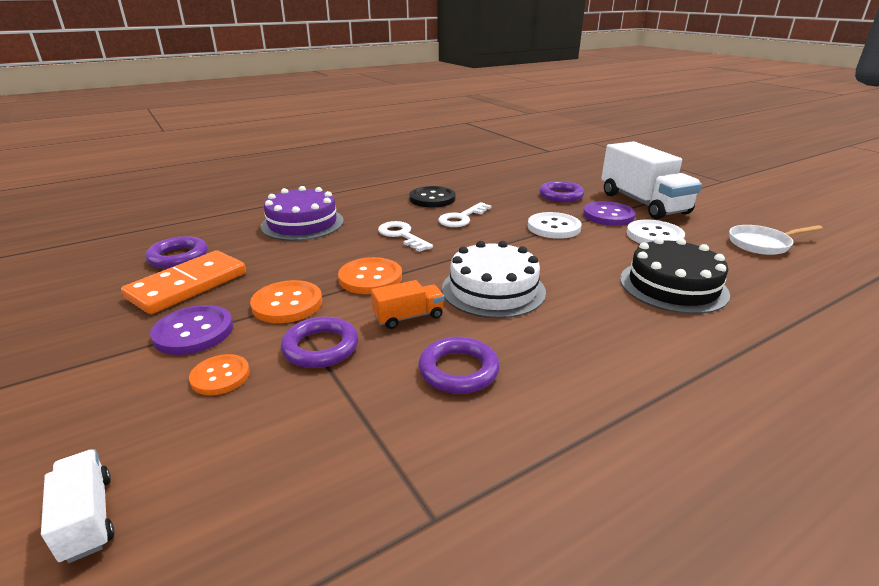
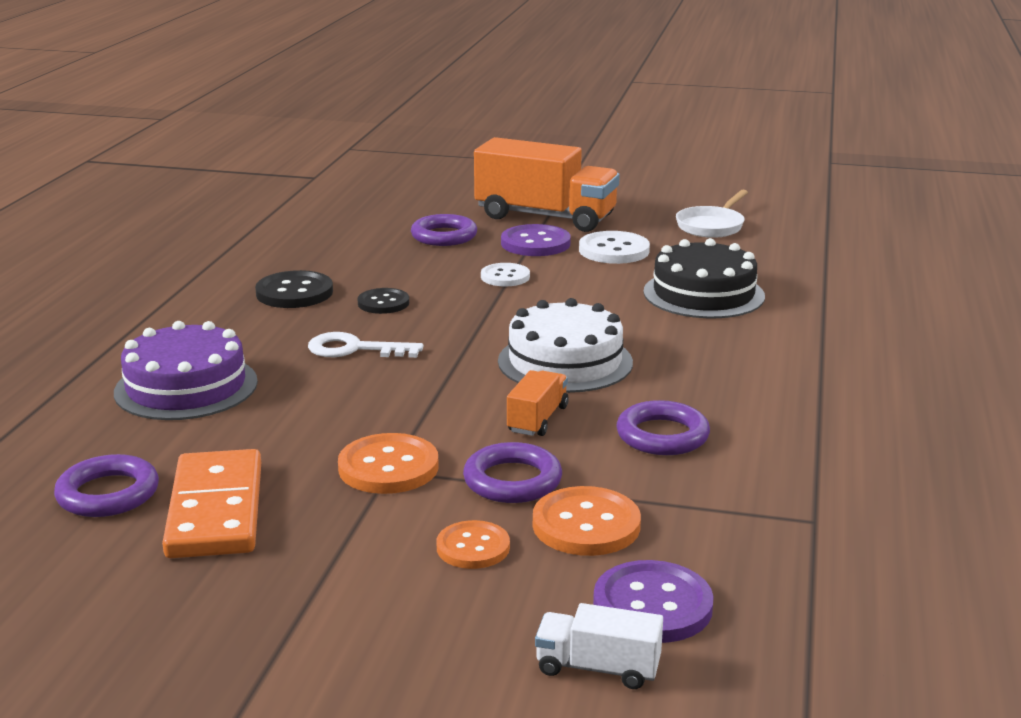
camera: 45 degrees left, 5 degrees down
purple button [150,305,233,355] -> purple button moved to [593,560,714,643]
orange button [338,257,402,294] -> orange button moved to [533,486,641,556]
white key [438,202,491,227] -> black button [358,288,409,314]
white button [528,212,581,239] -> white button [481,263,530,287], size x0.66
white truck [601,141,702,220] -> orange truck [474,137,620,232]

